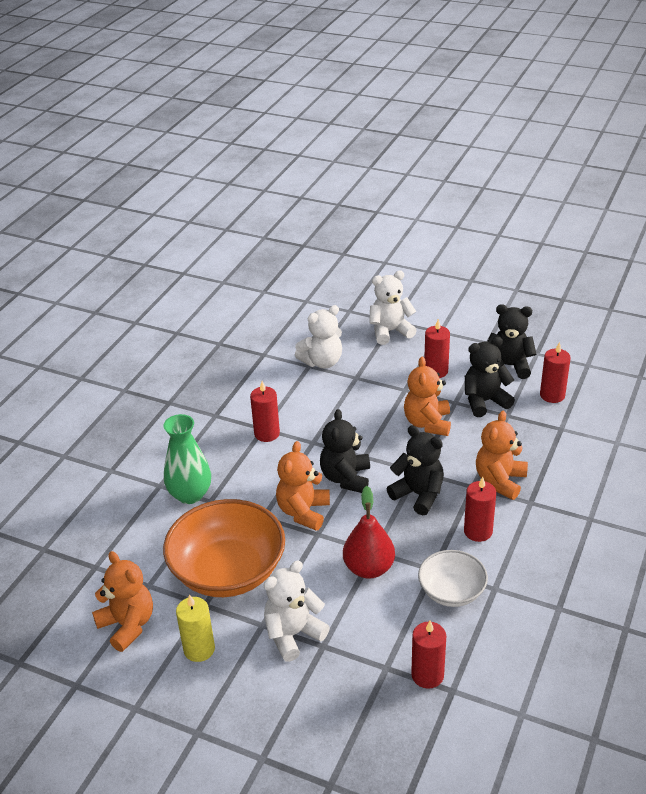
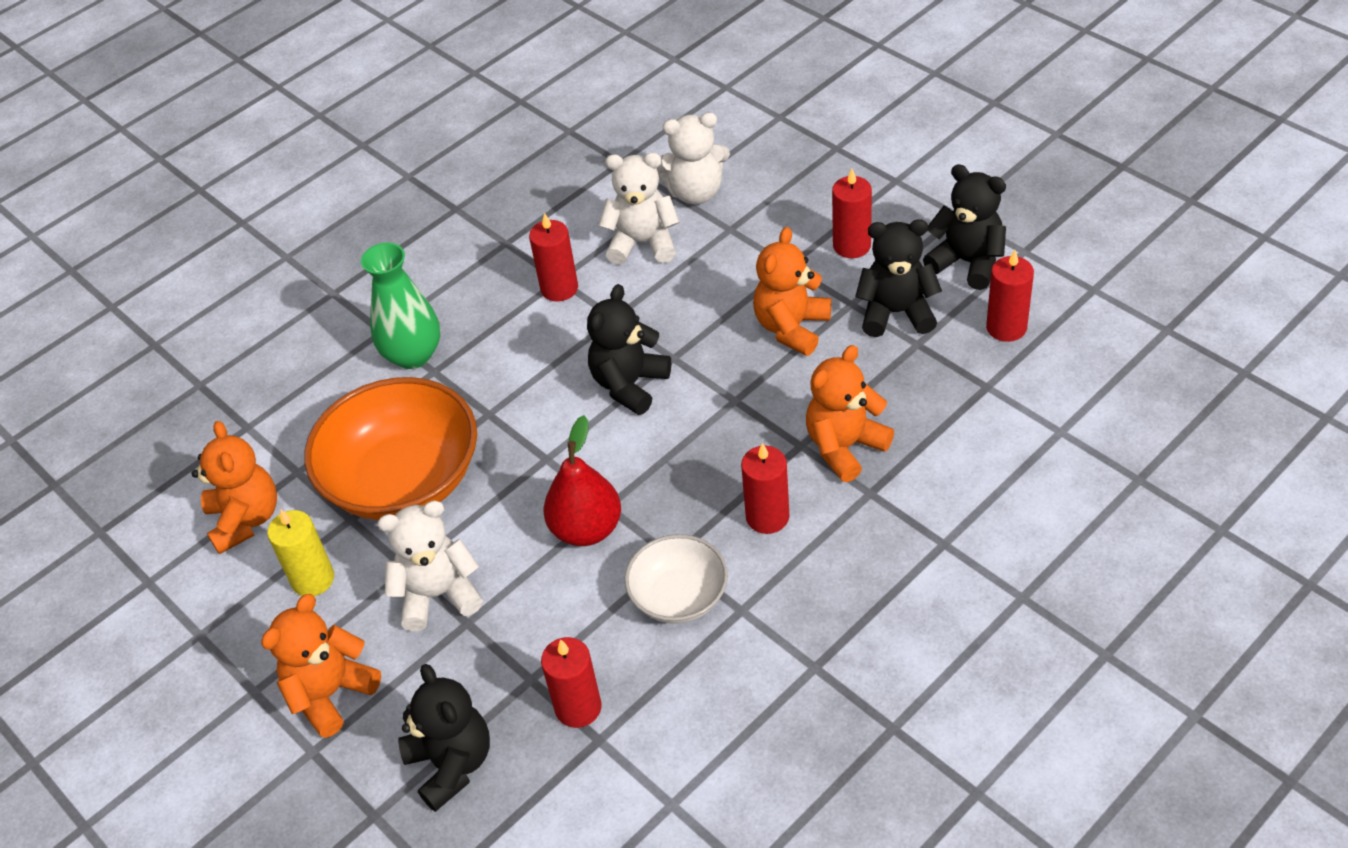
camera: 25 degrees right, 10 degrees up
orange teddy bear [276,441,330,531] -> orange teddy bear moved to [261,594,381,738]
white teddy bear [369,271,417,345] -> white teddy bear moved to [598,153,680,265]
black teddy bear [387,425,444,515] -> black teddy bear moved to [398,664,490,812]

